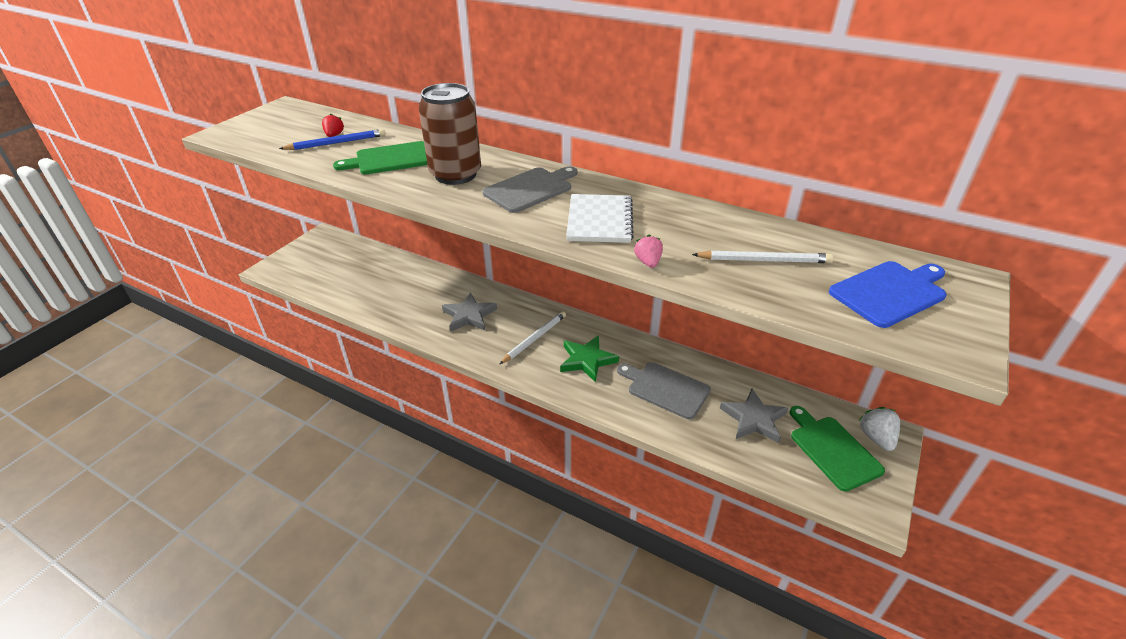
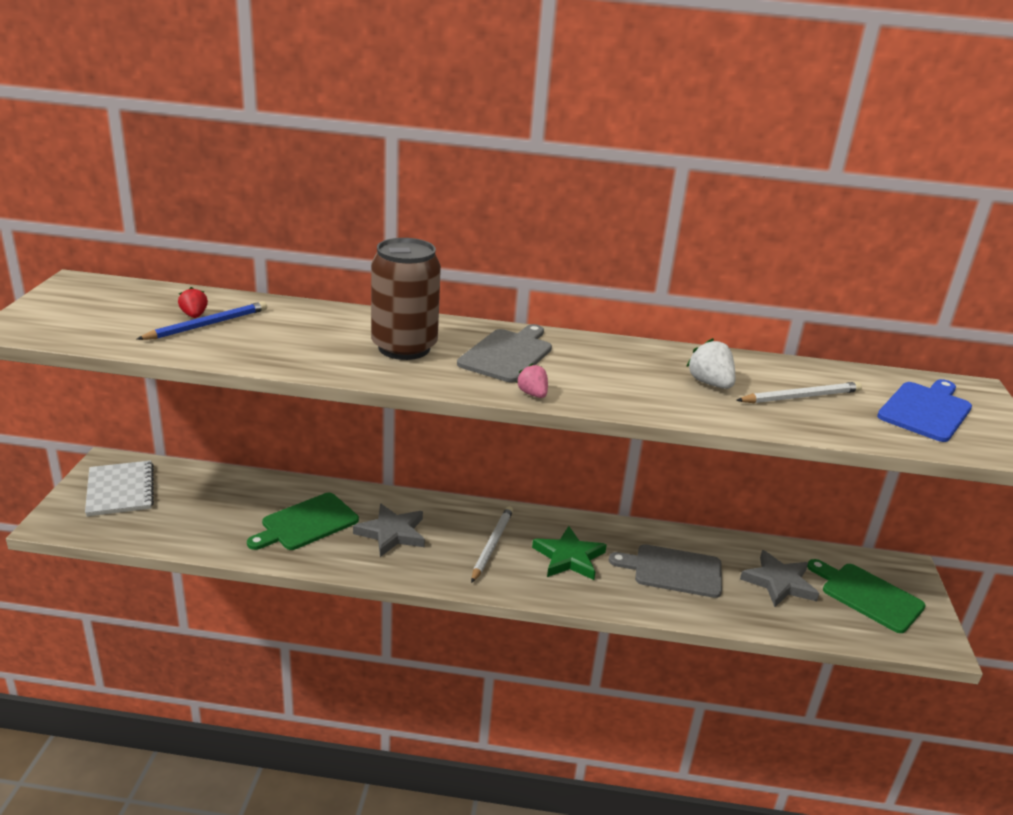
camera: 25 degrees left, 10 degrees down
green cutting board [333,141,427,174] -> green cutting board moved to [247,493,359,550]
white notebook [566,194,634,243] -> white notebook moved to [85,460,154,516]
pink strawberry [634,235,663,268] -> pink strawberry moved to [516,363,548,398]
white strawberry [858,407,900,451] -> white strawberry moved to [686,338,736,389]

